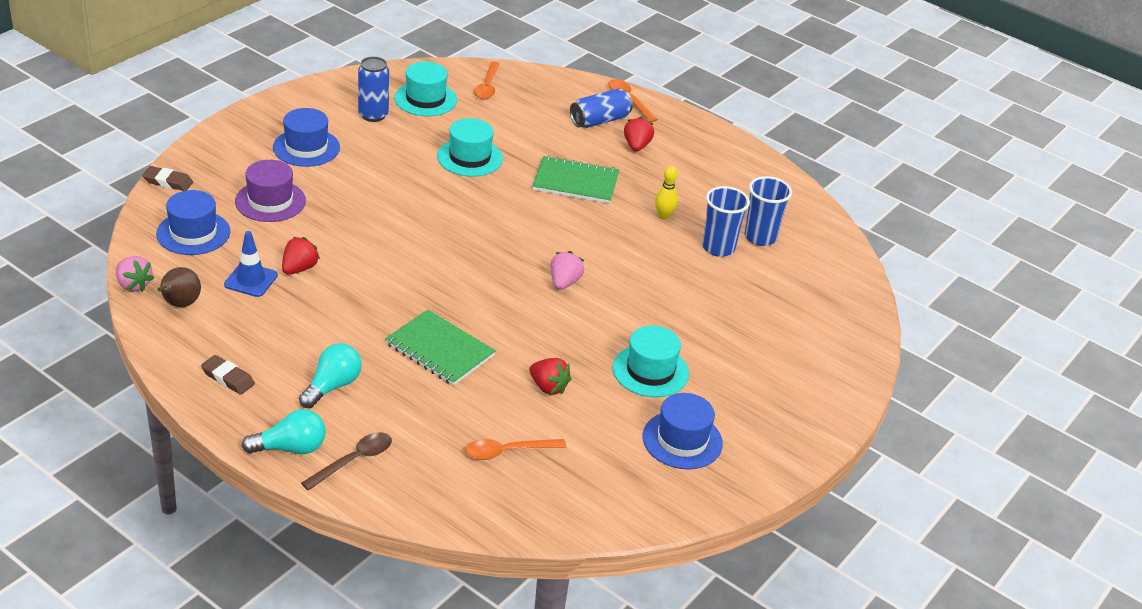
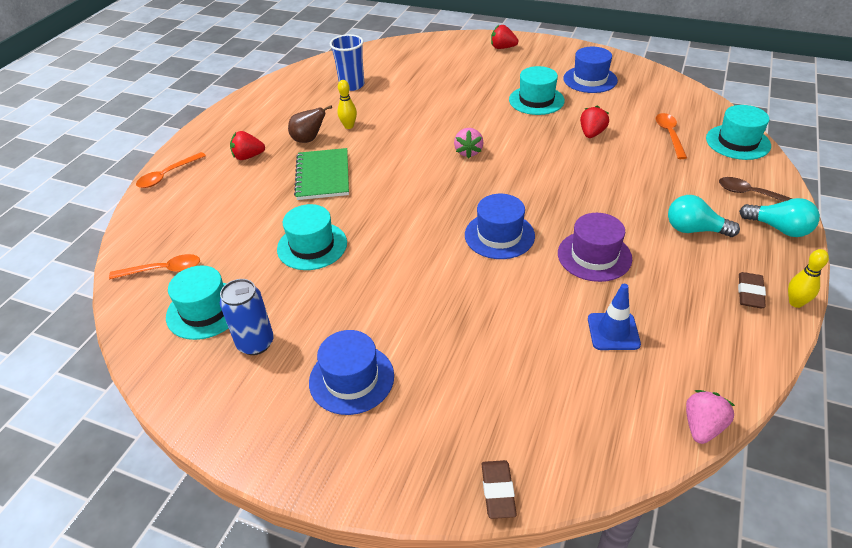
camera: 100 degrees left, 5 degrees up
blue hat [156,190,230,255] -> blue hat moved to [465,194,535,259]
brown pear [157,267,201,307] -> brown pear moved to [288,105,332,143]
purple hat [235,160,306,222] -> purple hat moved to [558,213,632,282]
turquoise light bulb [242,409,326,454] -> turquoise light bulb turned 150 degrees clockwise [739,198,820,237]
red strawberry [282,237,320,275] -> red strawberry moved to [491,25,518,49]
green notebook [385,309,496,386] -> none
orange spoon [465,439,566,460] -> orange spoon turned 150 degrees counterclockwise [656,113,687,159]
pink strawberry [550,251,584,290] -> pink strawberry turned 90 degrees counterclockwise [454,128,484,158]
blue can [570,88,633,128] -> none
blue cup [702,186,750,257] -> none
none -> turquoise hat [706,105,771,160]
none -> yellow bowling pin [788,249,829,308]

